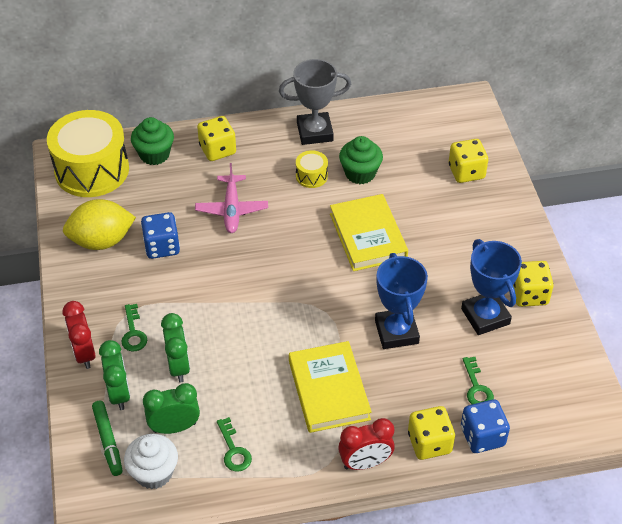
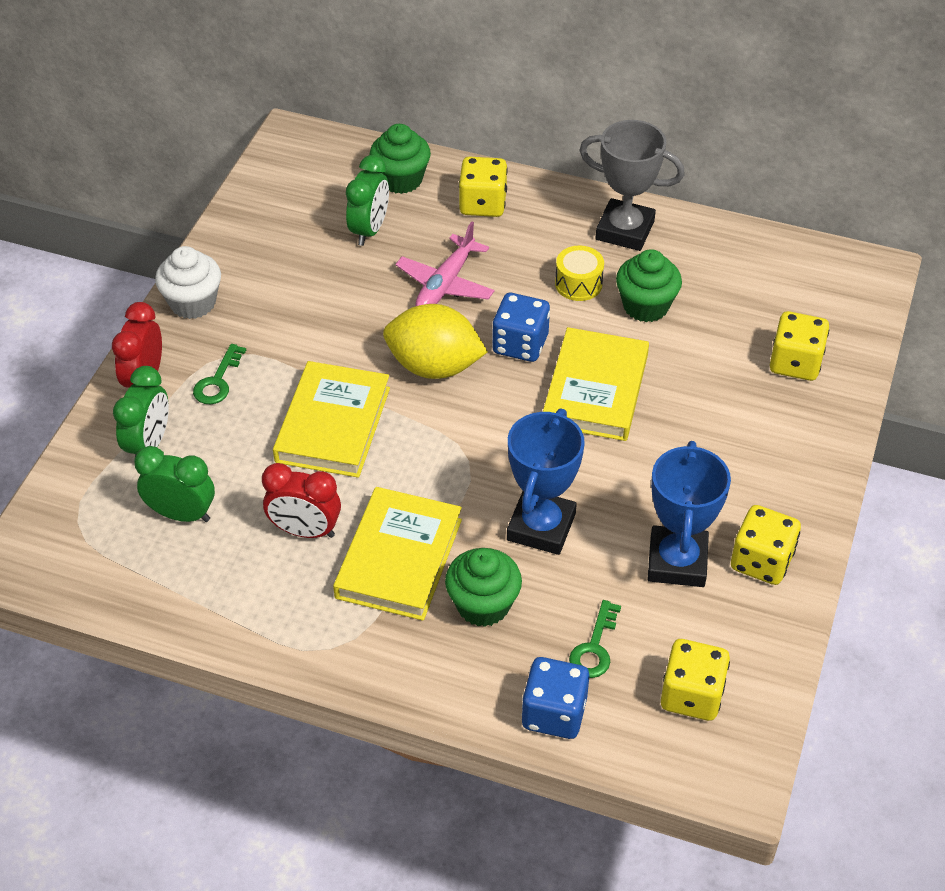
camera: 30 degrees right, 0 degrees up
yellow drum [47,110,129,197] -> none
yellow lemon [63,199,136,250] -> yellow lemon moved to [383,304,488,379]
green marker [92,401,123,476] -> none
white cupcake [124,434,178,489] -> white cupcake moved to [155,246,221,319]
blue dice [141,212,180,259] -> blue dice moved to [492,293,550,362]
green clock [161,313,190,383] -> green clock moved to [346,155,389,246]
green key [217,417,252,472] -> none
red clock [338,418,395,470] -> red clock moved to [262,463,341,538]
yellow dice [408,406,455,460] -> yellow dice moved to [661,639,730,721]
none -> yellow book [273,361,390,478]
none -> green cupcake [445,548,522,627]

